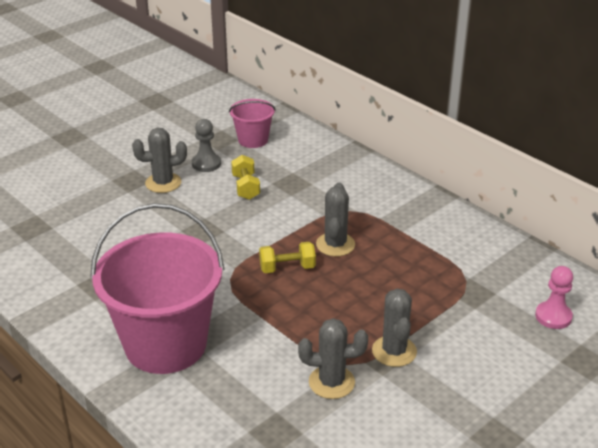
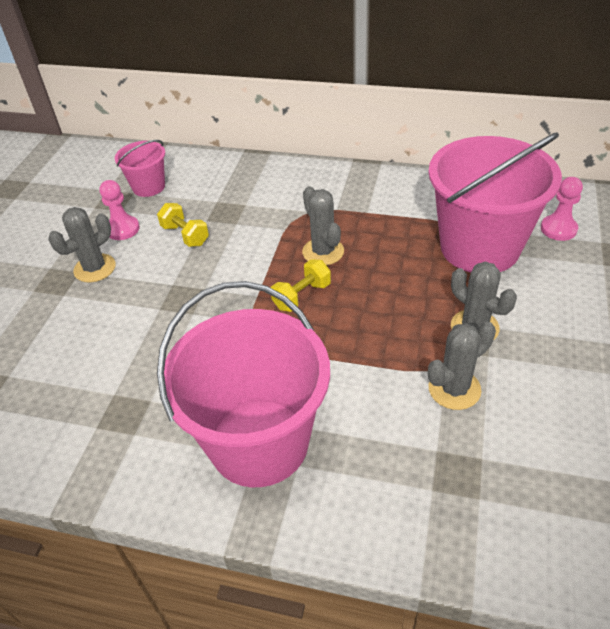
camera: 30 degrees left, 10 degrees up
grey pawn [192,119,221,172] -> pink pawn [99,180,140,240]
none -> pink bucket [428,133,562,272]

